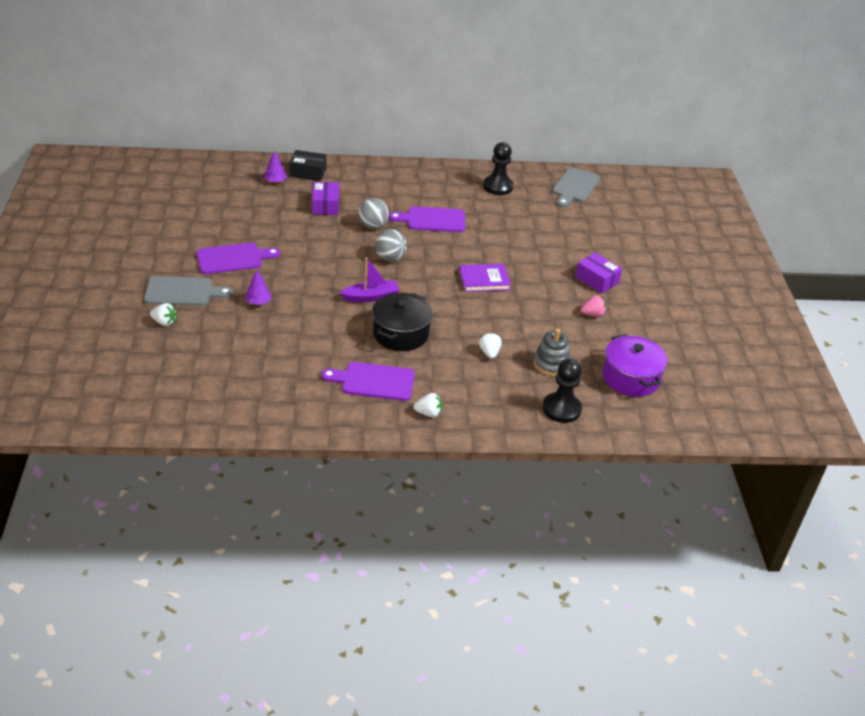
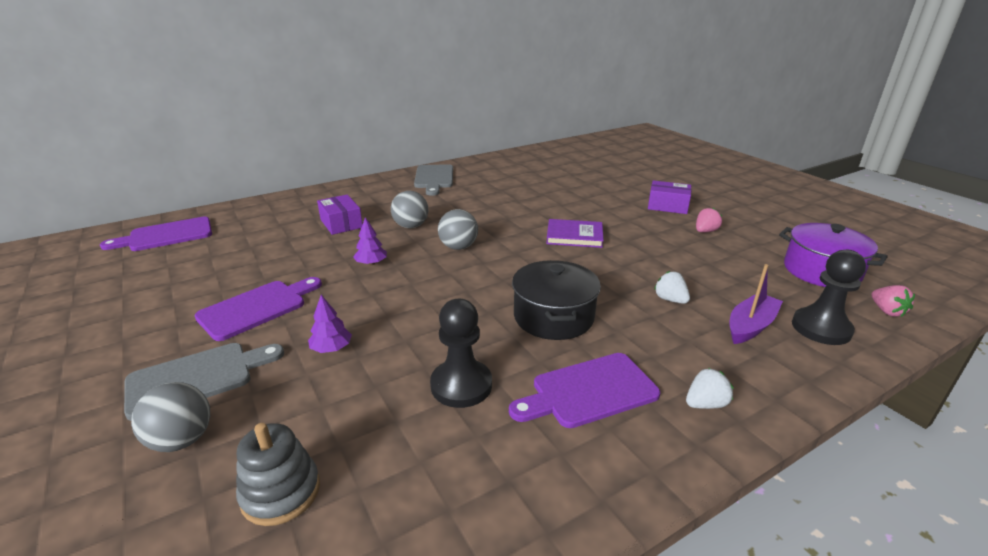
camera: 25 degrees left, 10 degrees down
white strawberry [150,303,177,326] -> grey ball [131,382,210,452]
purple tree [264,150,287,183] -> purple tree moved to [353,217,387,265]
black box [289,150,326,181] -> none
purple boat [340,257,400,302] -> purple boat moved to [729,264,783,344]
purple cutting board [389,206,465,232] -> purple cutting board moved to [100,217,212,251]
purple book [459,264,511,292] -> purple book turned 45 degrees clockwise [546,219,604,248]
black pawn [483,142,514,195] -> black pawn moved to [430,299,492,408]
grey stacking toy [533,329,571,376] -> grey stacking toy moved to [236,423,320,526]
grey cutting board [552,167,600,207] -> grey cutting board moved to [414,164,453,196]
none -> pink strawberry [871,285,915,317]

